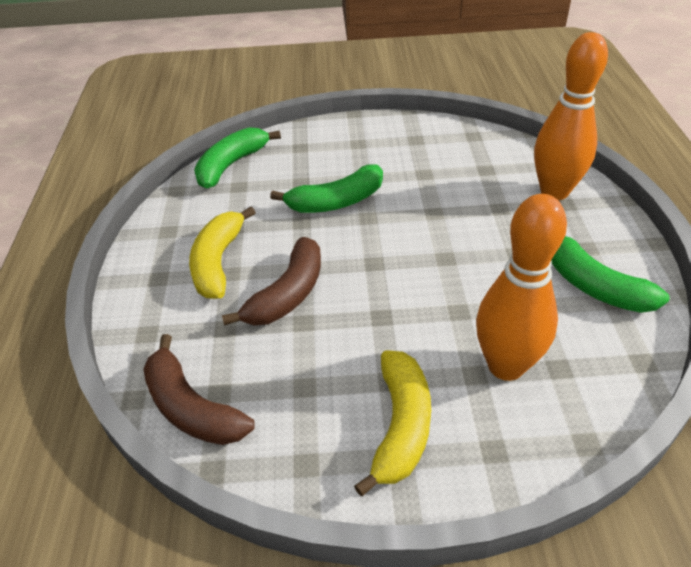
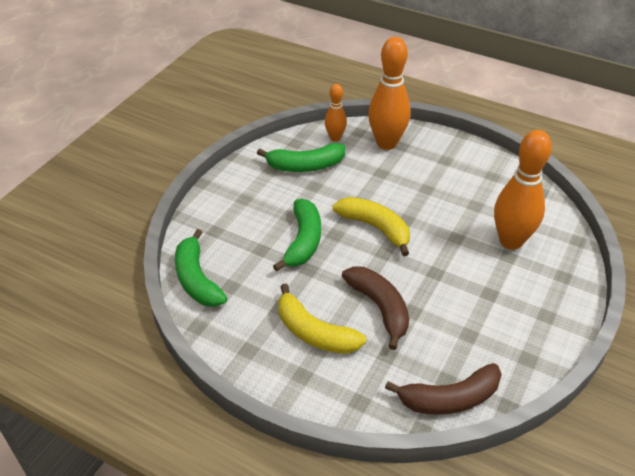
camera: 60 degrees left, 0 degrees up
yellow banana [354,350,431,496] -> yellow banana moved to [333,197,410,256]
green banana [551,236,670,313] -> green banana moved to [257,143,345,172]
none -> orange bowling pin [325,84,347,141]

